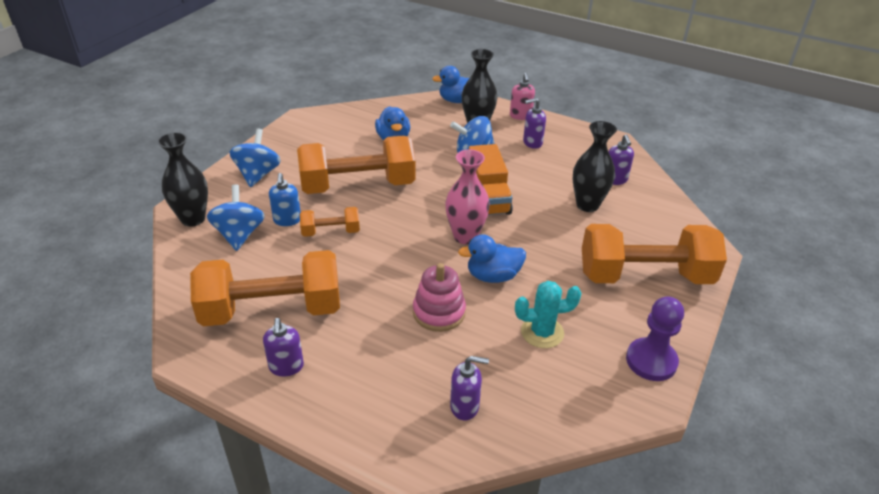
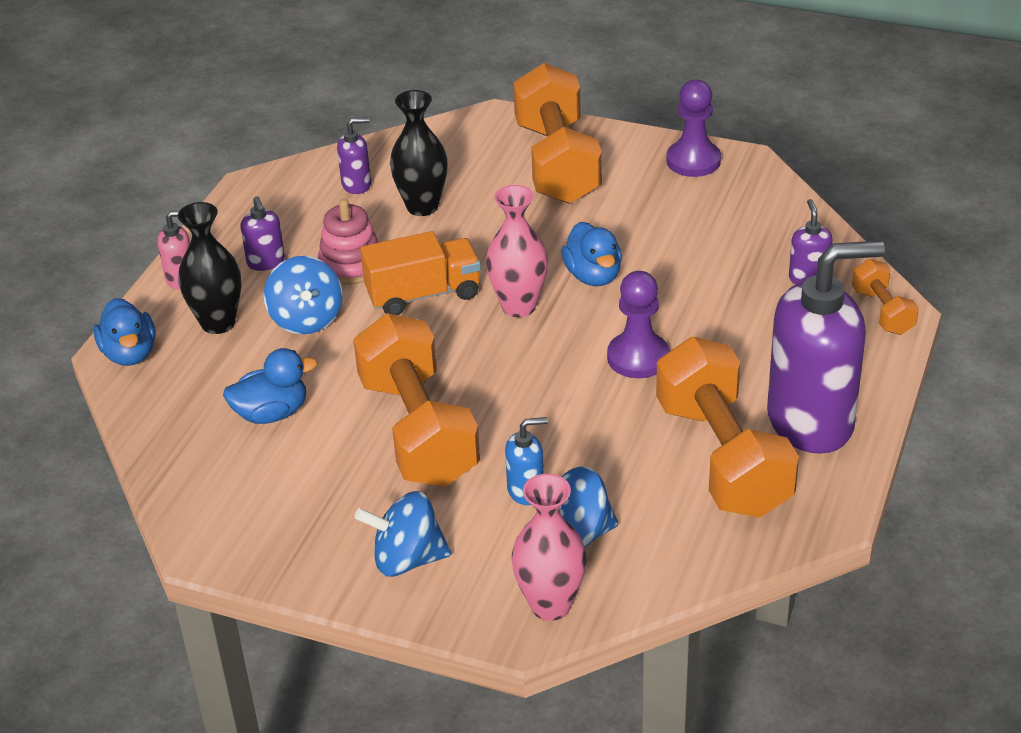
camera: 95 degrees left, 0 degrees up
black vase [157,132,208,227] -> pink vase [512,474,587,621]
purple soap dispenser [263,318,304,377] -> purple soap dispenser [767,241,885,454], size x2.36
orange dumbbell [300,207,360,237] -> orange dumbbell moved to [852,259,919,335]
pink stacking toy [413,263,466,332] -> pink stacking toy moved to [318,199,379,285]
turquoise cactus [515,281,582,348] -> none
none -> purple pawn [607,271,670,378]

